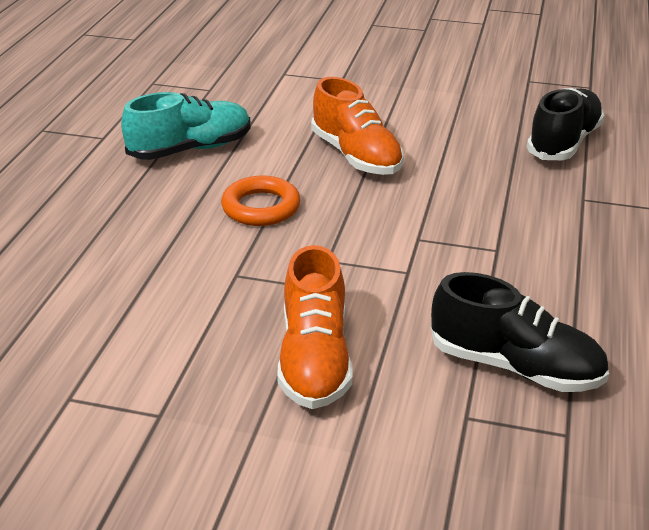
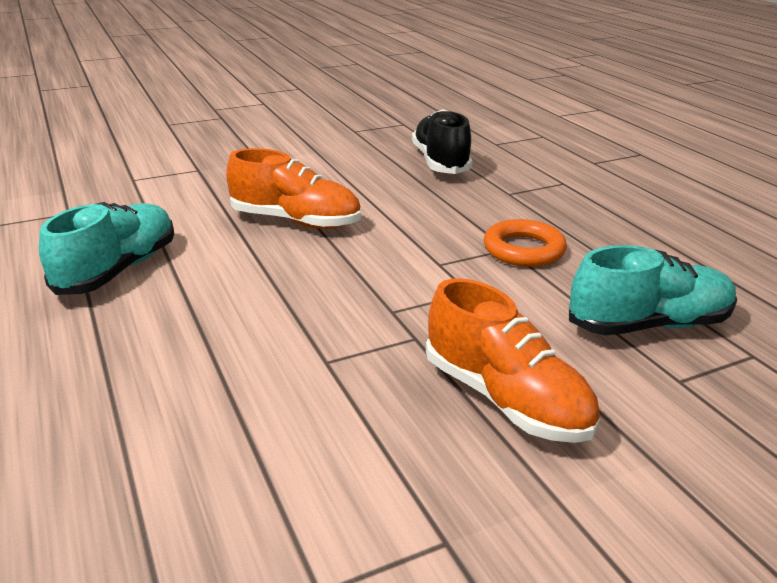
camera: 40 degrees left, 5 degrees down
orange ring [221,175,300,226] -> orange ring moved to [484,219,567,267]
black shoe [431,272,609,392] -> turquoise shoe [569,245,737,335]

